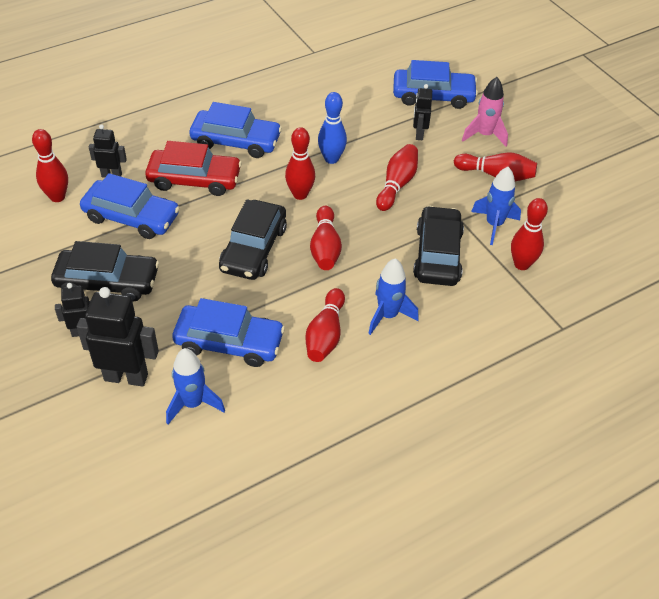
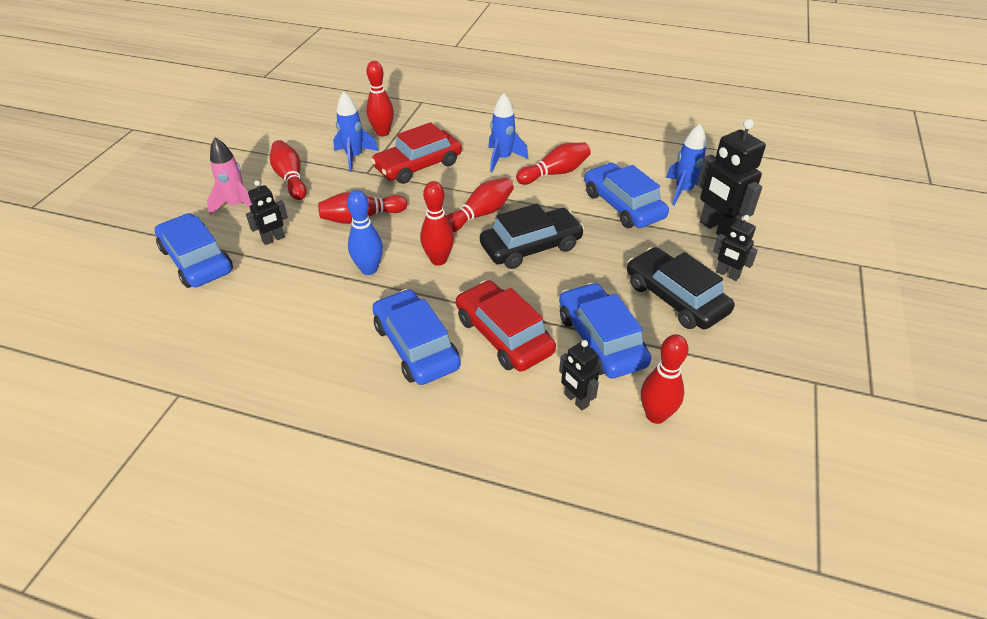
camera: 130 degrees left, 5 degrees down
black car [413,206,464,286] -> red car [371,122,462,184]

